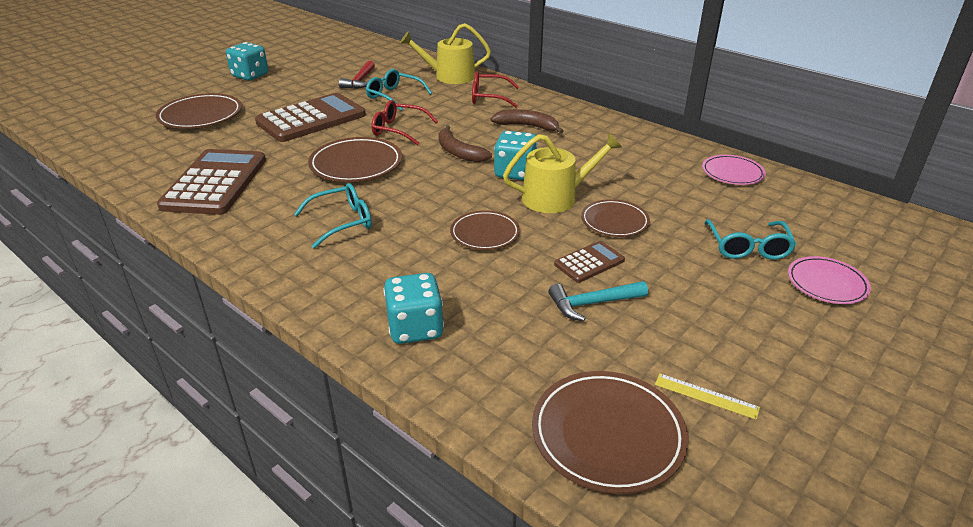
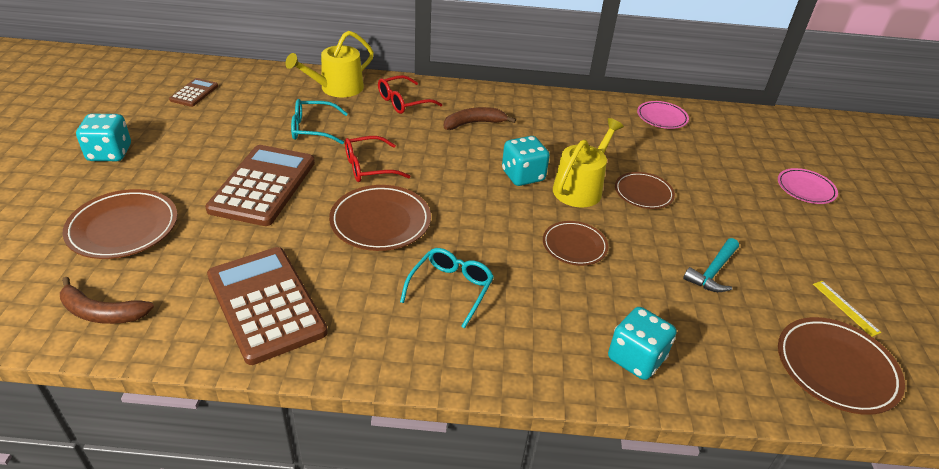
camera: 40 degrees left, 5 degrees up
red hammer [339,61,375,89] -> none
brown banana [438,125,492,162] -> brown banana moved to [60,277,154,324]
brown calculator [554,241,625,283] -> brown calculator moved to [169,78,218,107]
yellow ruler [655,373,760,420] -> yellow ruler turned 75 degrees clockwise [813,281,881,337]
turquoise glasses [704,219,796,260] -> none

